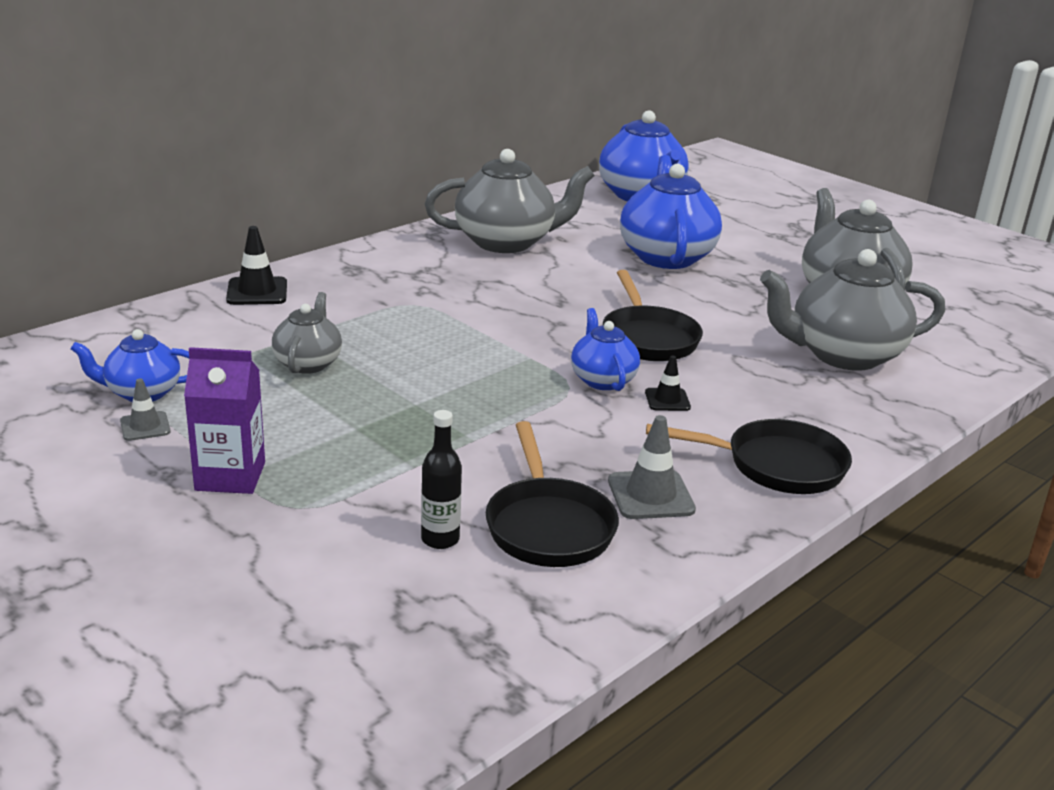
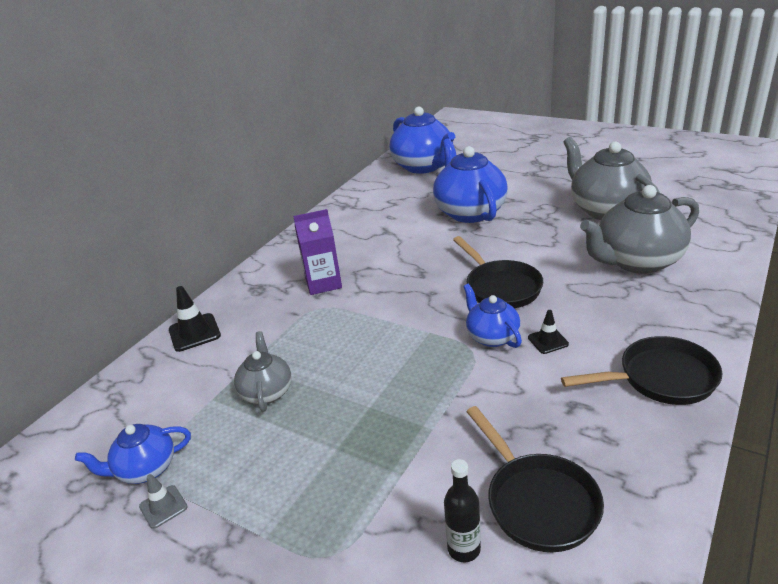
camera: 10 degrees left, 5 degrees up
purple carton [184,347,265,494] -> purple carton moved to [293,209,342,295]
grey teapot [425,149,595,253] -> none
grey traffic cone [608,415,696,519] -> none

